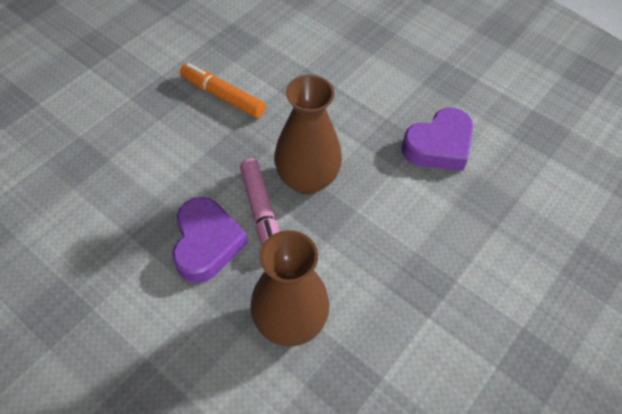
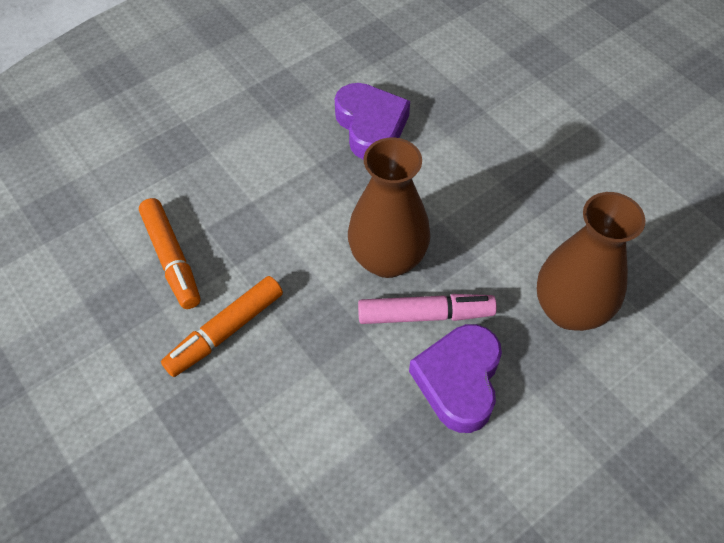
camera: 75 degrees left, 0 degrees up
purple heart [172,197,248,283] -> purple heart turned 90 degrees counterclockwise [409,324,502,433]
none -> orange marker [139,198,200,309]

